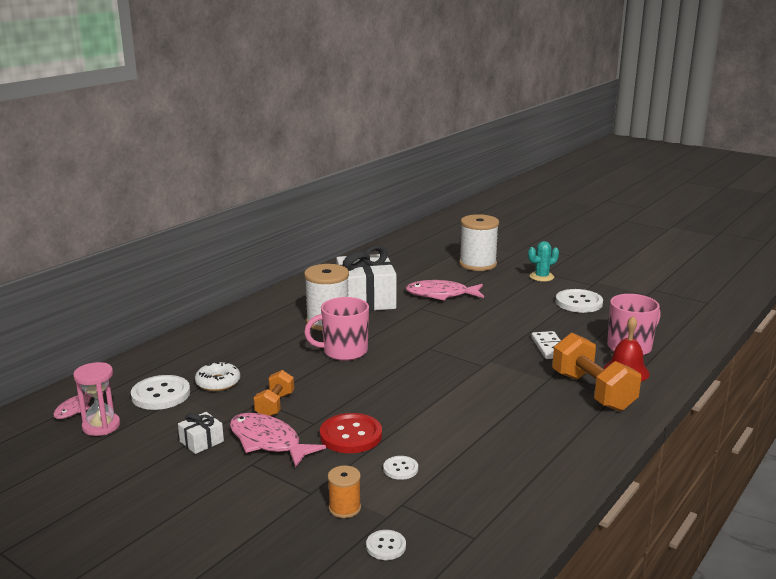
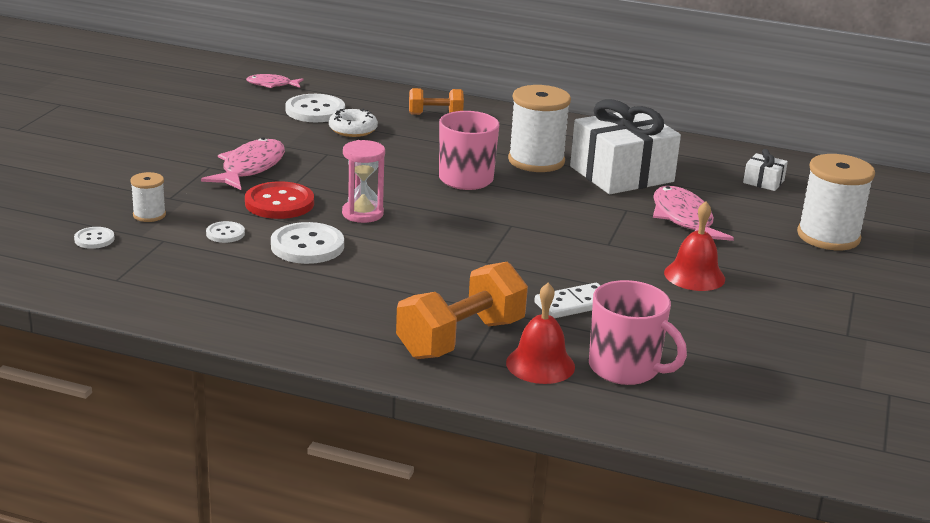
camera: 70 degrees right, 5 degrees up
pink hourglass [73,362,120,436] -> pink hourglass moved to [342,140,385,223]
white gift [178,412,224,454] -> white gift moved to [743,149,788,191]
orange dumbbell [254,370,294,416] -> orange dumbbell moved to [409,88,464,115]
orange spool [328,465,361,518] -> white spool [130,172,166,222]
turquoise cactus [528,241,559,282] -> none
white button [556,289,603,313] -> white button moved to [271,222,344,264]
none -> red bell [664,201,725,291]

